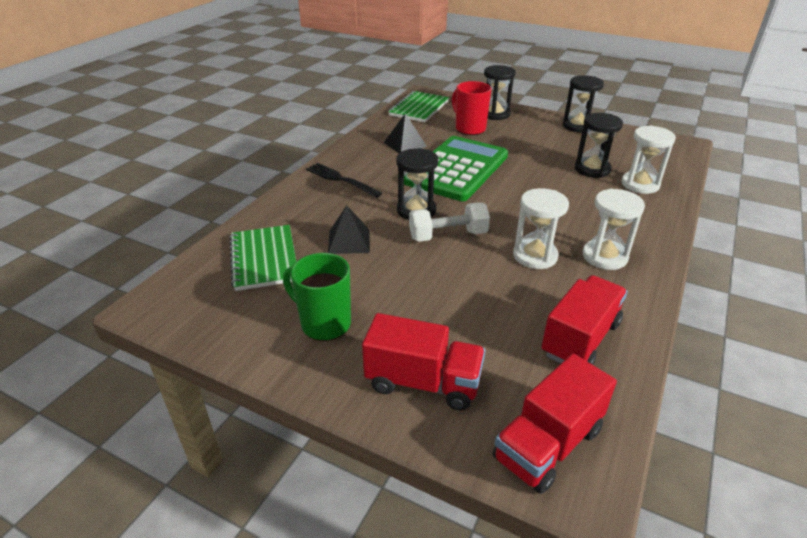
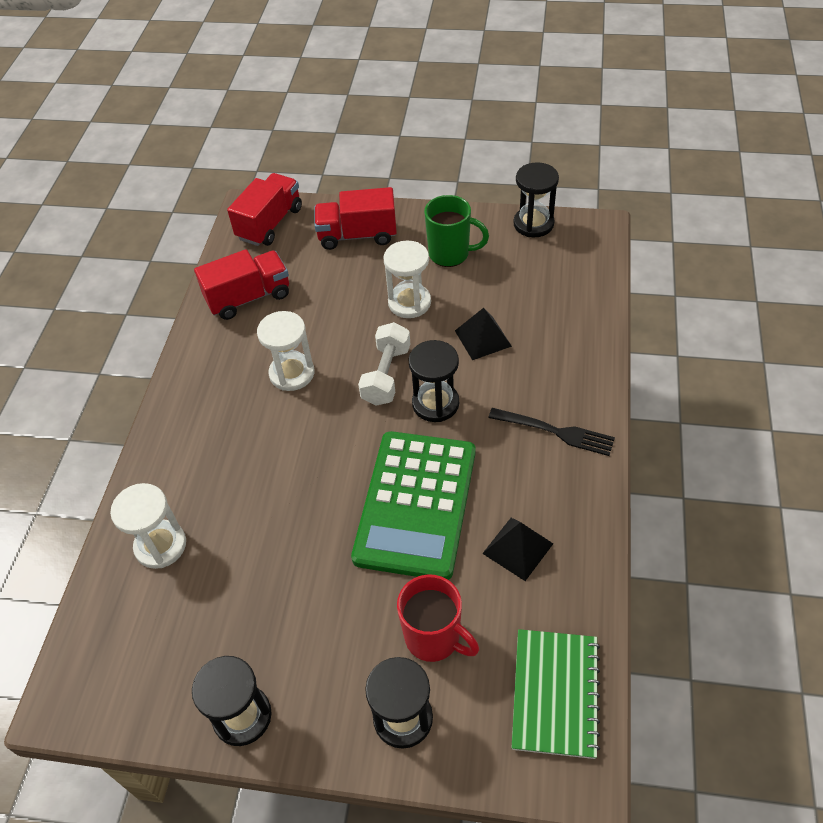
camera: 165 degrees right, 15 degrees up
green notebook [229,225,296,291] -> none
white dumbbell [409,202,490,242] -> white dumbbell turned 45 degrees counterclockwise [358,322,410,406]
red truck [541,275,628,365] -> red truck turned 135 degrees counterclockwise [194,249,289,320]
black hourglass [575,113,623,178] -> black hourglass moved to [513,162,559,237]
white hourglass [583,189,645,270] -> white hourglass moved to [383,241,431,318]

